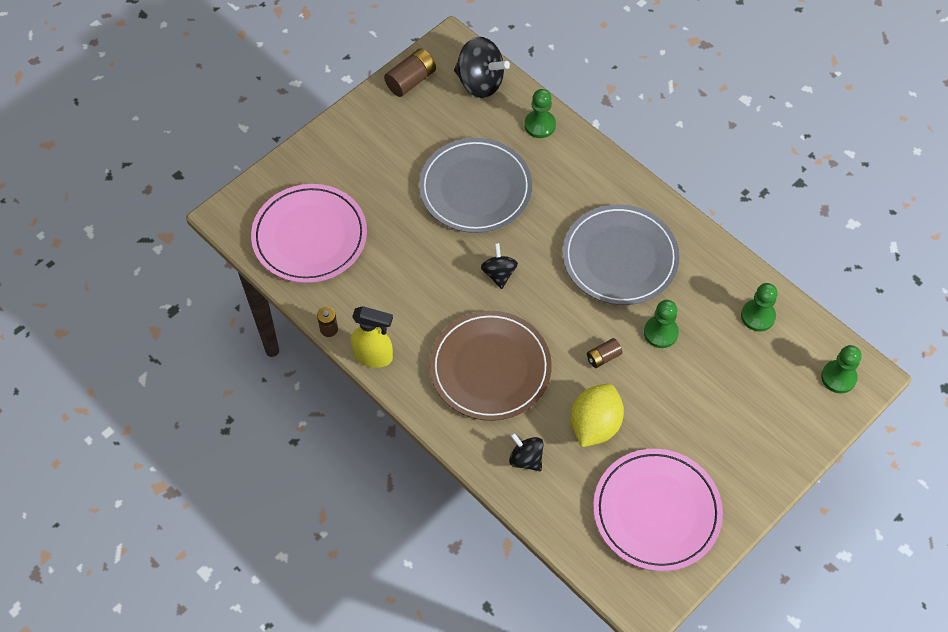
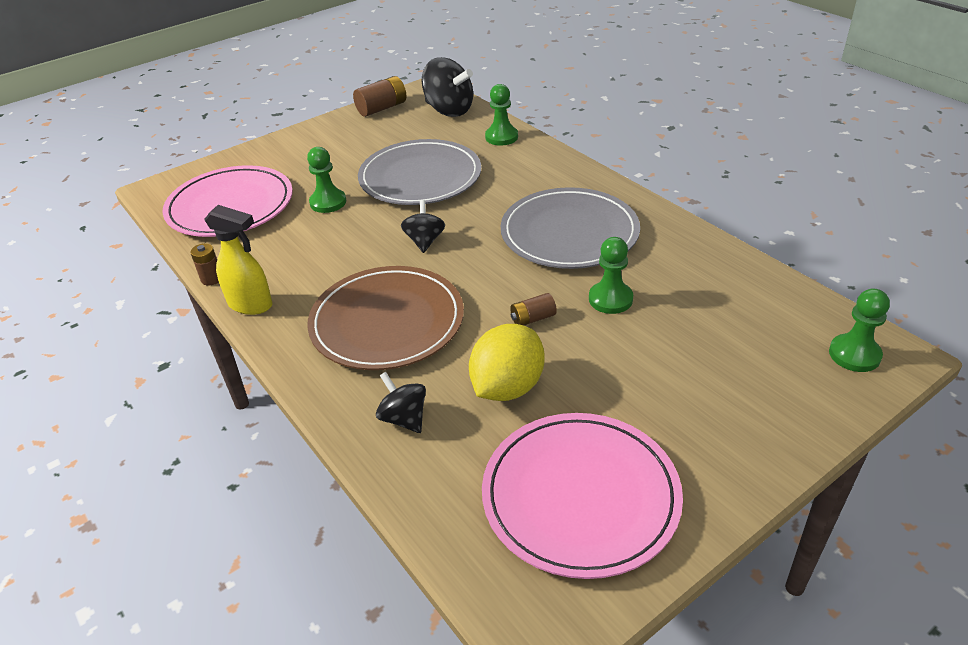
camera: 10 degrees right, 20 degrees down
green pawn [741,283,778,332] -> green pawn moved to [307,147,346,213]

